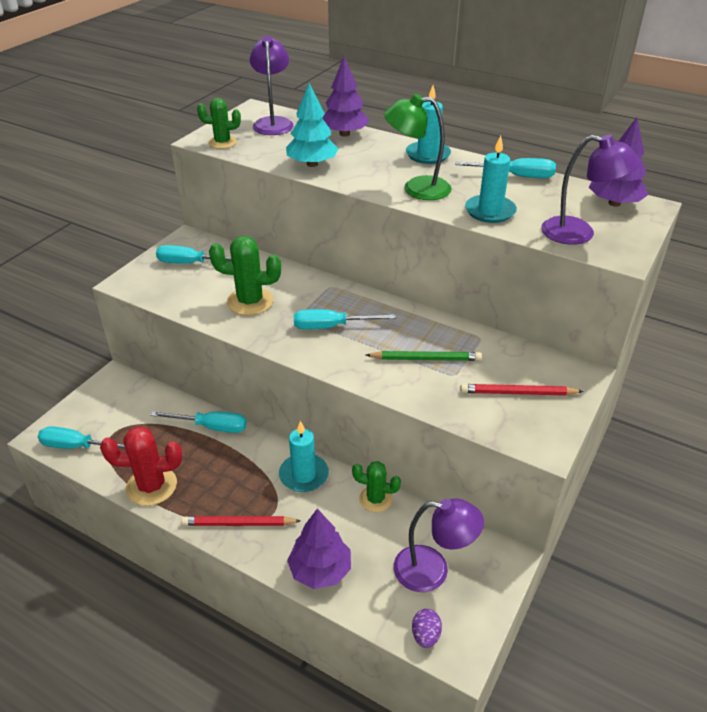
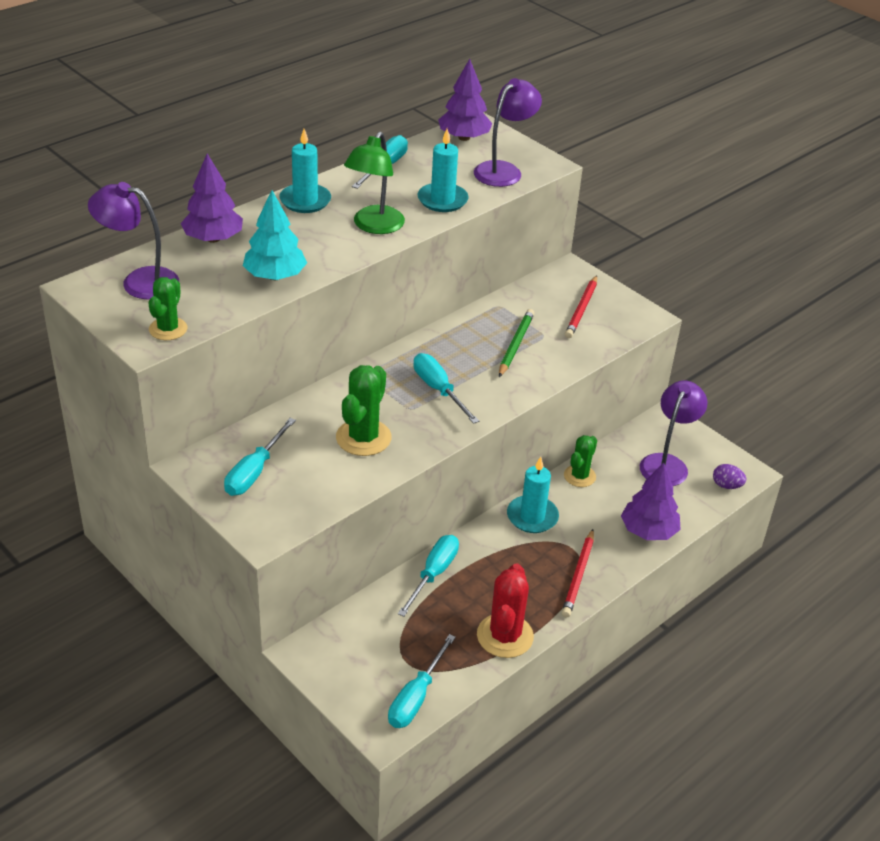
camera: 75 degrees left, 0 degrees up
turquoise screwdriver [294,309,396,329] -> turquoise screwdriver turned 135 degrees clockwise [413,353,479,424]

